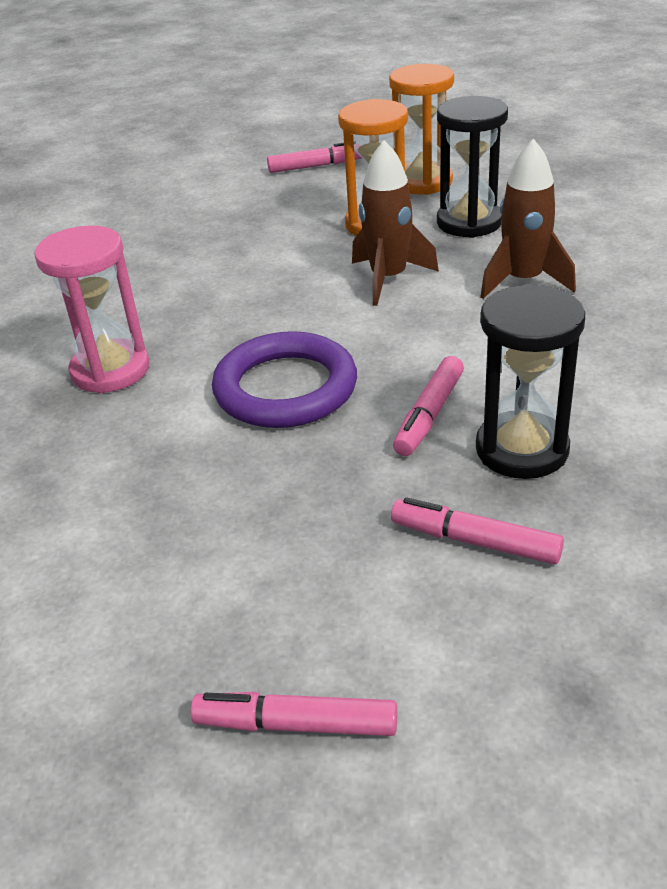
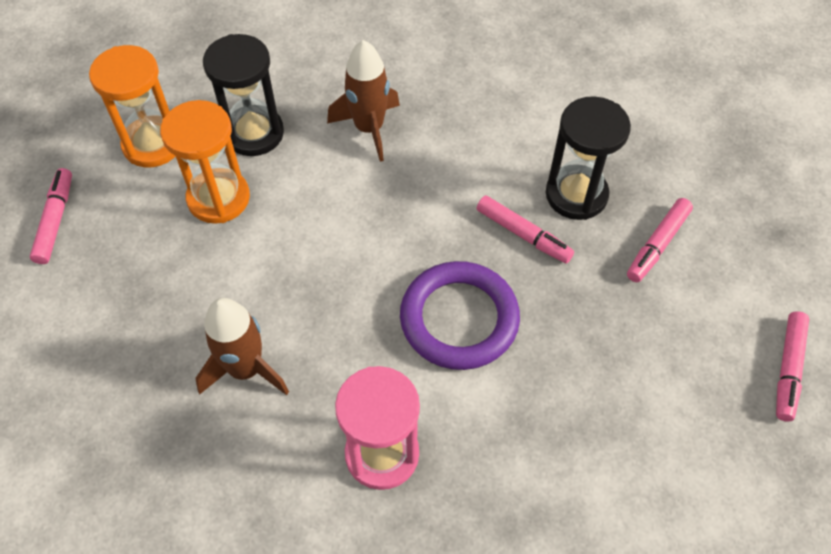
camera: 80 degrees left, 20 degrees up
brown rocket [352,140,439,306] -> brown rocket moved to [195,298,289,395]

